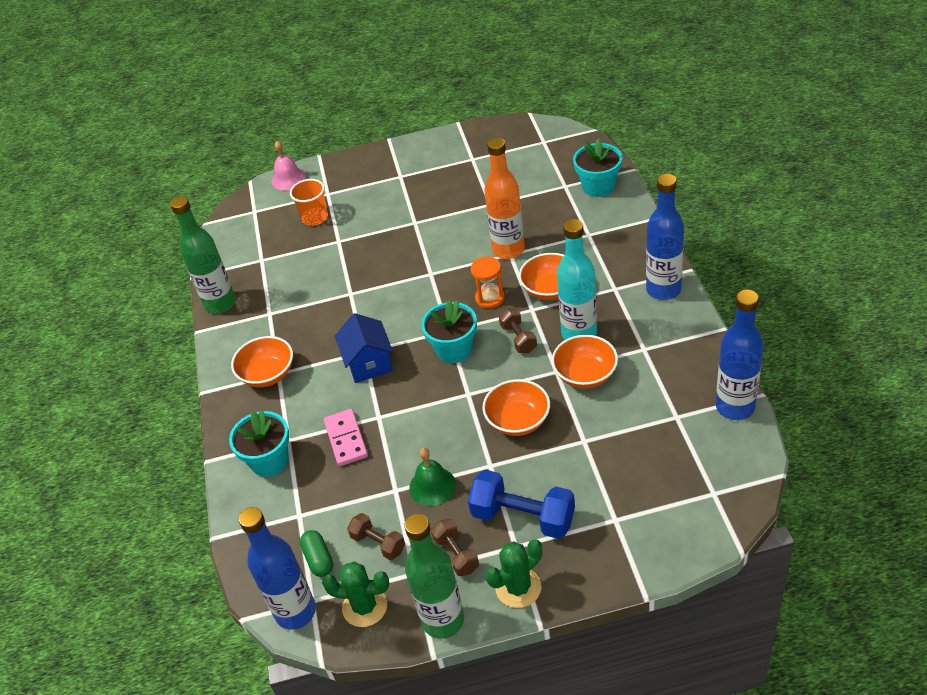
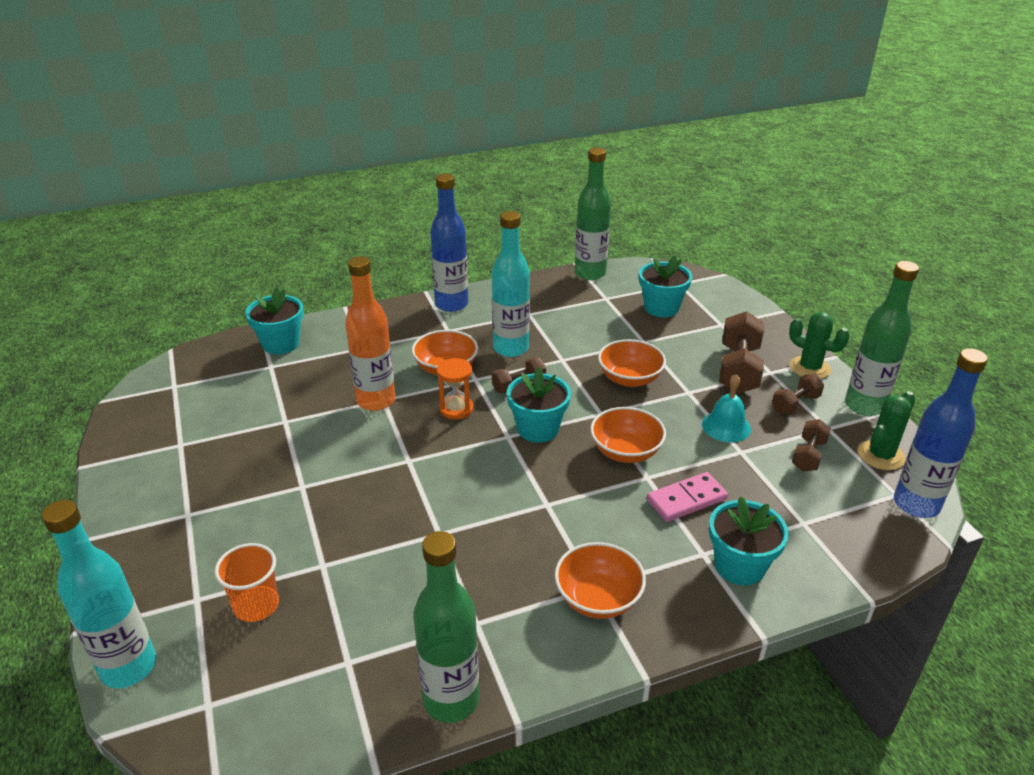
camera: 105 degrees left, 10 degrees down
pink bell [271,141,306,191] -> turquoise bottle [42,500,156,688]
green capsule [300,530,333,577] -> none
green cactus [322,561,389,627] -> green cactus turned 45 degrees clockwise [858,391,915,470]
blue house [335,313,393,383] -> none
green bell [409,448,456,506] -> turquoise bell [702,374,751,442]
blue dumbbell [468,470,575,539] -> brown dumbbell [719,311,764,394]
orange bowl [552,335,618,389] -> orange bowl moved to [590,407,666,463]
blue bottle [716,290,763,420] -> green bottle [575,148,611,280]
none -> turquoise flower pot [639,255,692,317]

